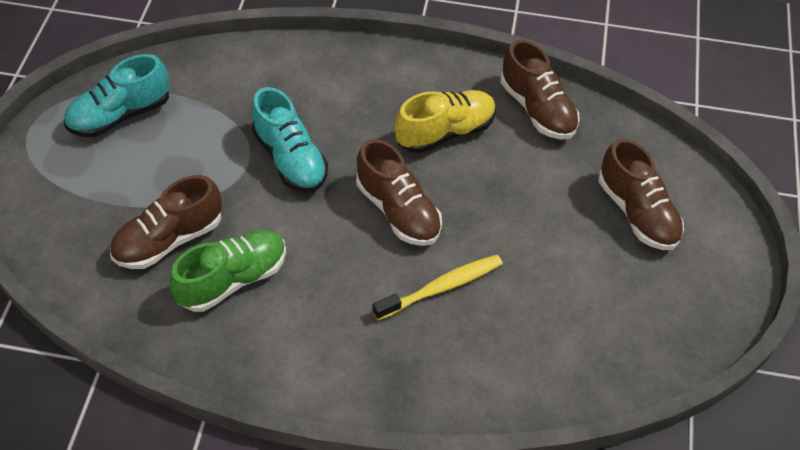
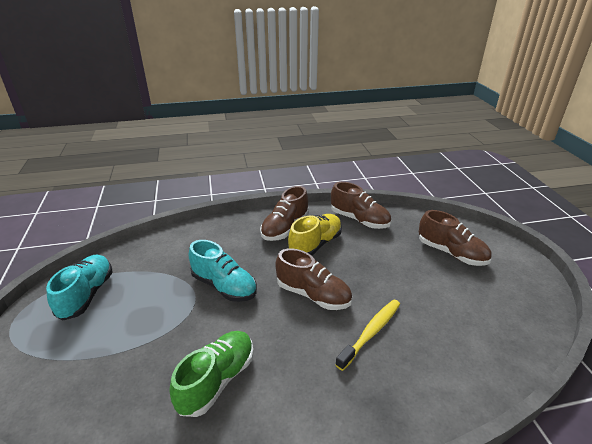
camera: 20 degrees left, 20 degrees down
turquoise shoe [64,54,170,137] -> turquoise shoe turned 150 degrees clockwise [46,255,113,321]
brown shoe [110,175,222,269] -> brown shoe moved to [260,186,309,241]

